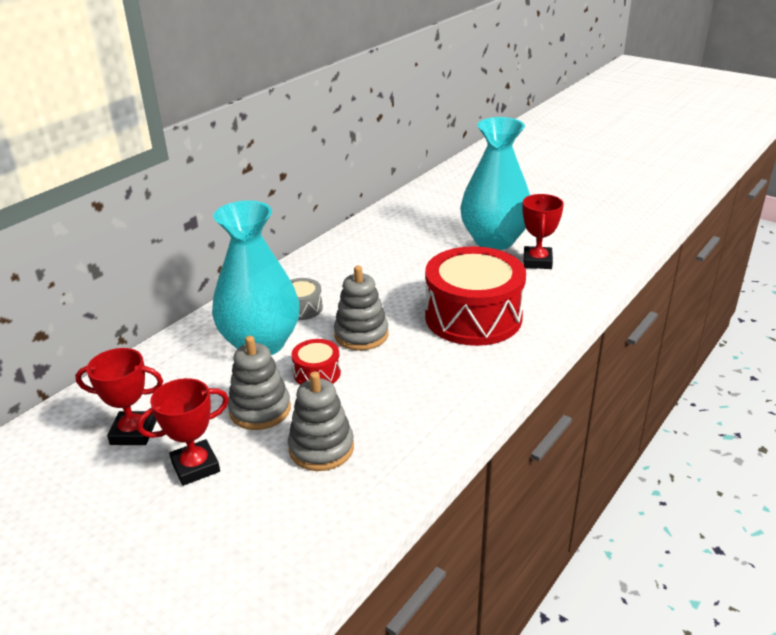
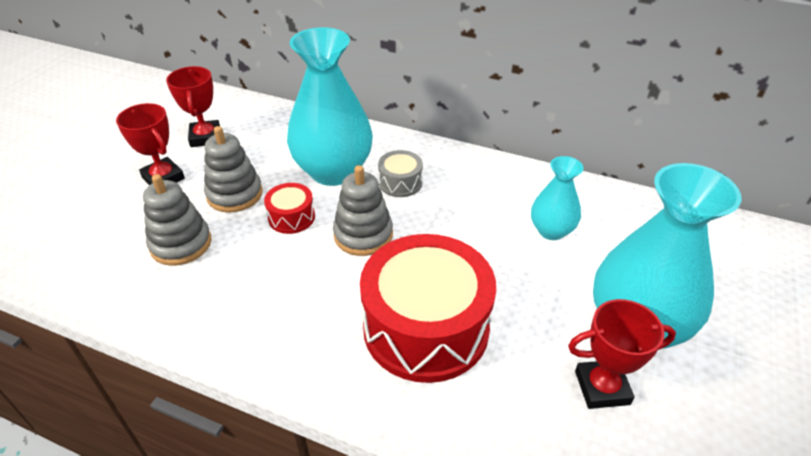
camera: 75 degrees right, 10 degrees up
none -> turquoise vase [531,156,584,240]

